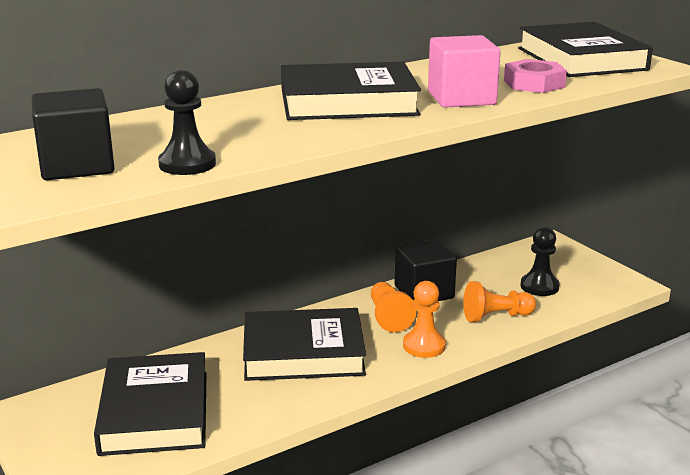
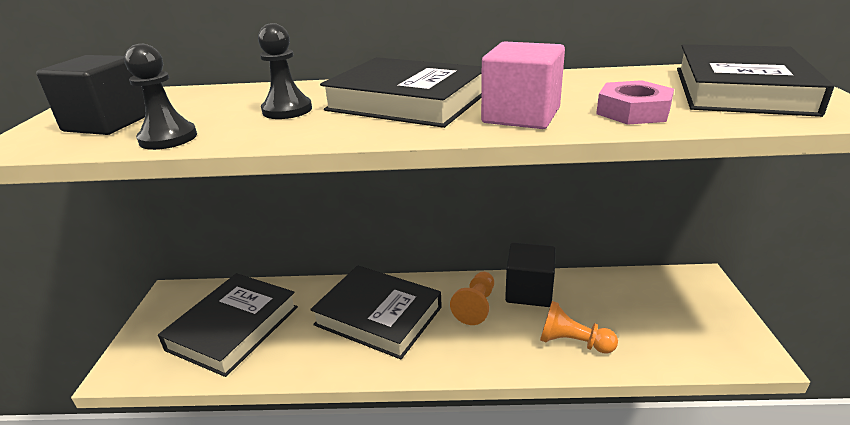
camera: 35 degrees right, 5 degrees up
orange pawn [403,281,446,358] -> none
black pawn [520,227,560,296] -> black pawn moved to [258,23,312,119]

